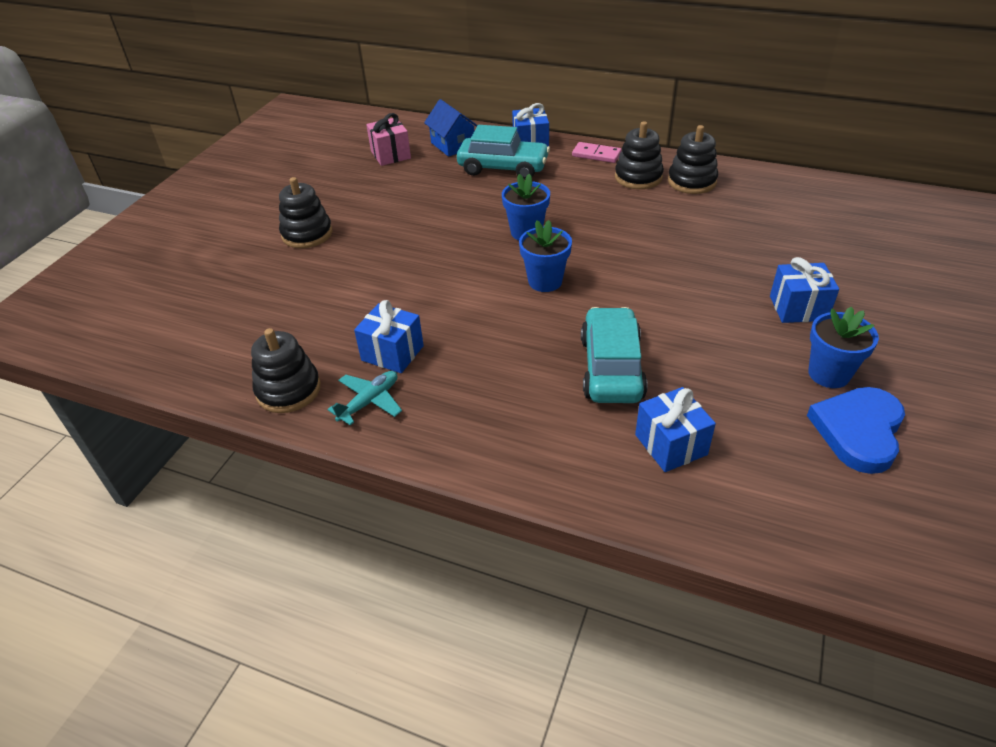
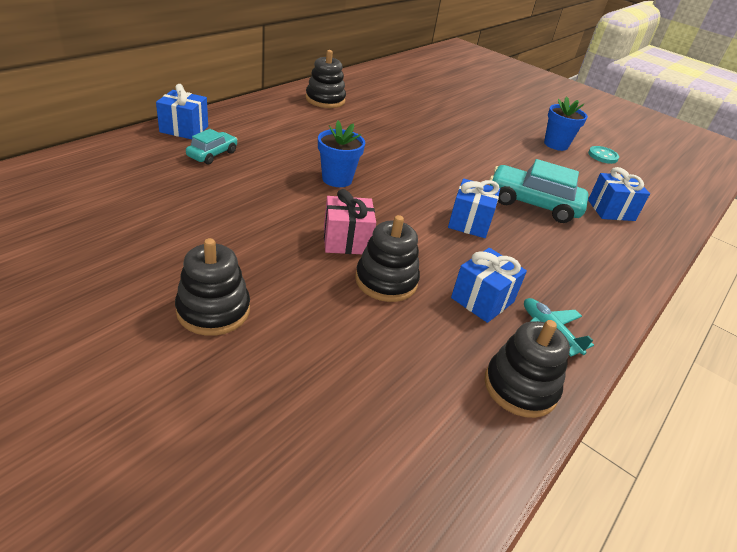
camera: 80 degrees left, 5 degrees down
pink gift [366,113,411,166] -> pink gift moved to [324,189,376,254]
blue house [424,99,477,157] -> none
turquoise car [457,125,550,180] -> turquoise car [186,129,238,165], size x0.56
blue flower pot [519,220,572,292] -> none
pink domino [572,142,621,163] -> none
black stacking toy [615,121,664,189] -> black stacking toy moved to [355,215,420,302]
blue gift [770,257,839,323] -> blue gift moved to [448,179,500,238]
blue heart [807,387,905,474] -> turquoise button [588,146,619,164]

